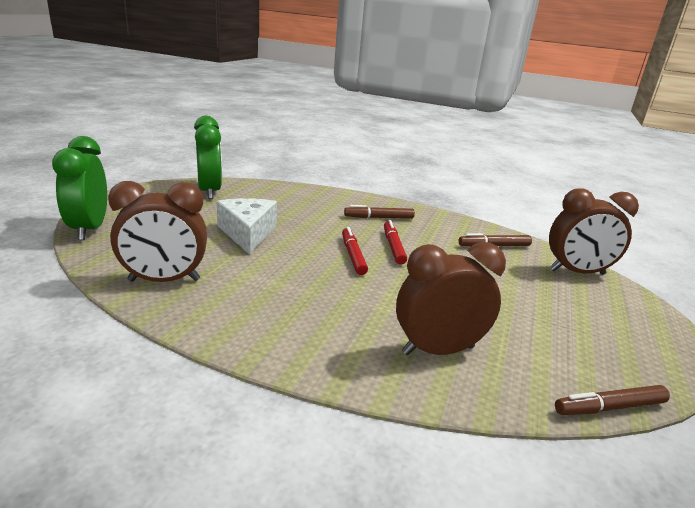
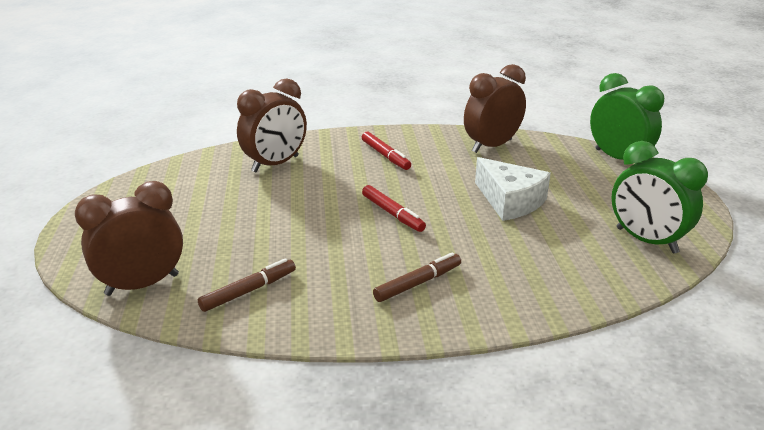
camera: 155 degrees right, 5 degrees up
red marker [384,220,407,265] -> red marker moved to [362,132,411,170]
brown marker [555,385,670,415] -> none

